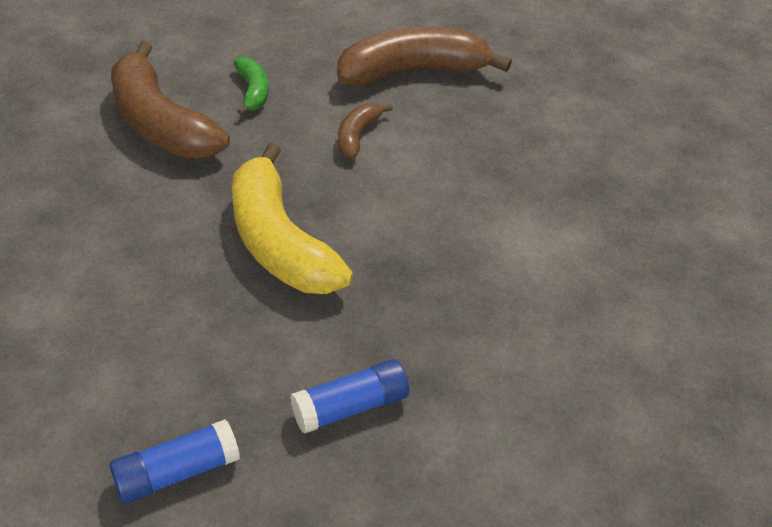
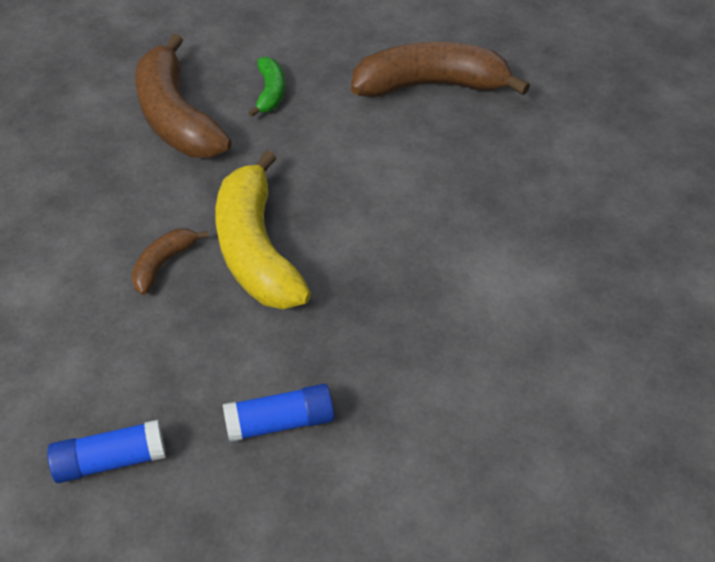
camera: 15 degrees right, 5 degrees up
brown banana [338,103,393,158] -> brown banana moved to [131,229,209,295]

